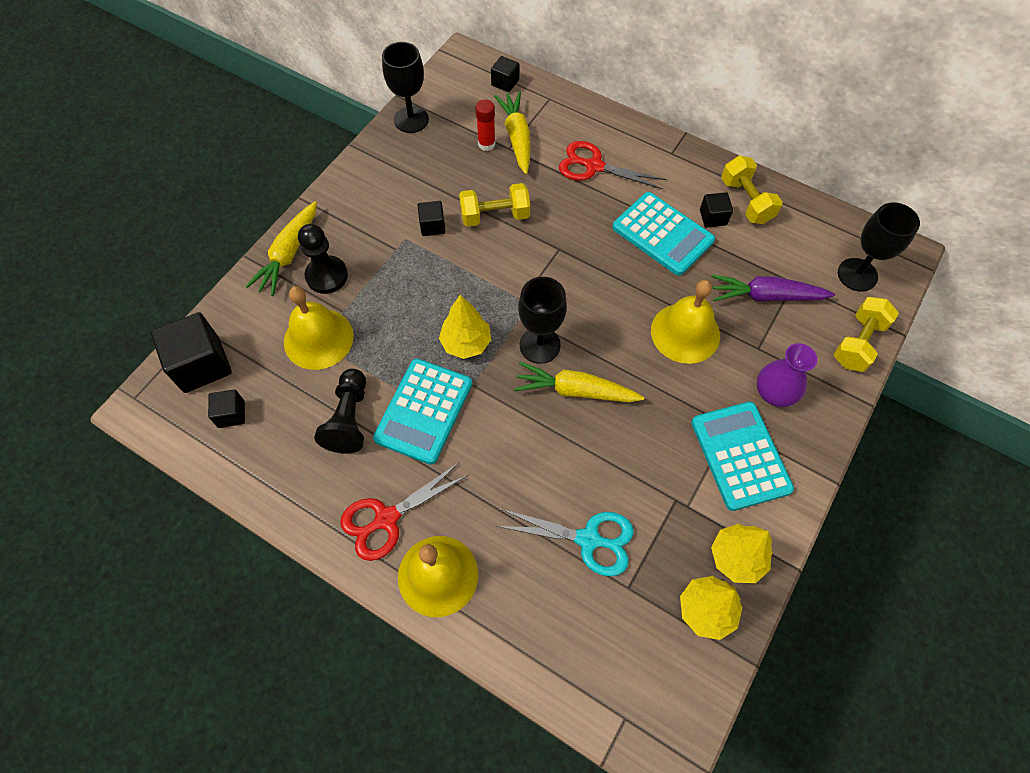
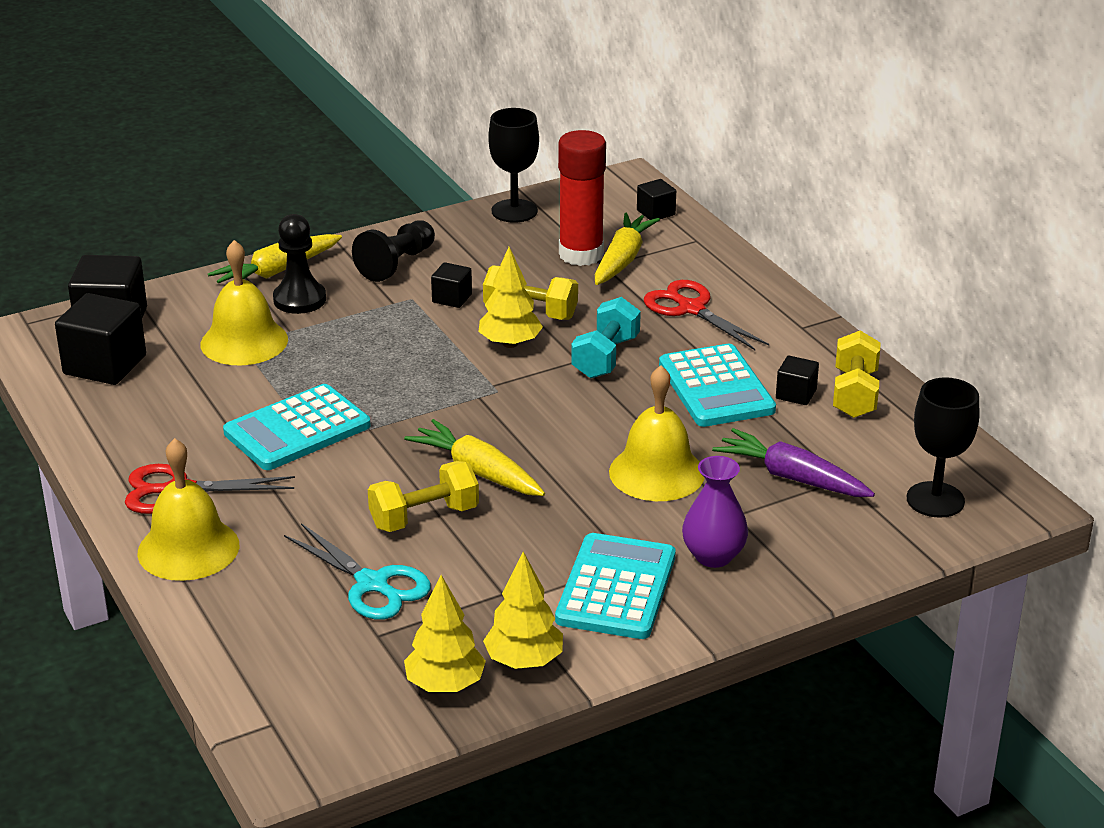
camera: 30 degrees right, 30 degrees down
black cube [208,390,245,428] -> black cube [55,293,146,385], size x1.90
black pawn [314,369,366,454] -> black pawn moved to [352,220,435,282]
yellow tree [439,295,491,359] -> yellow tree moved to [479,247,543,348]
red glue stick [476,99,496,151] -> red glue stick [558,130,606,266], size x1.90
black goblet [518,277,567,364] -> none
yellow dumbbell [833,297,899,372] -> yellow dumbbell moved to [368,461,479,532]
none -> turquoise dumbbell [571,297,641,378]

